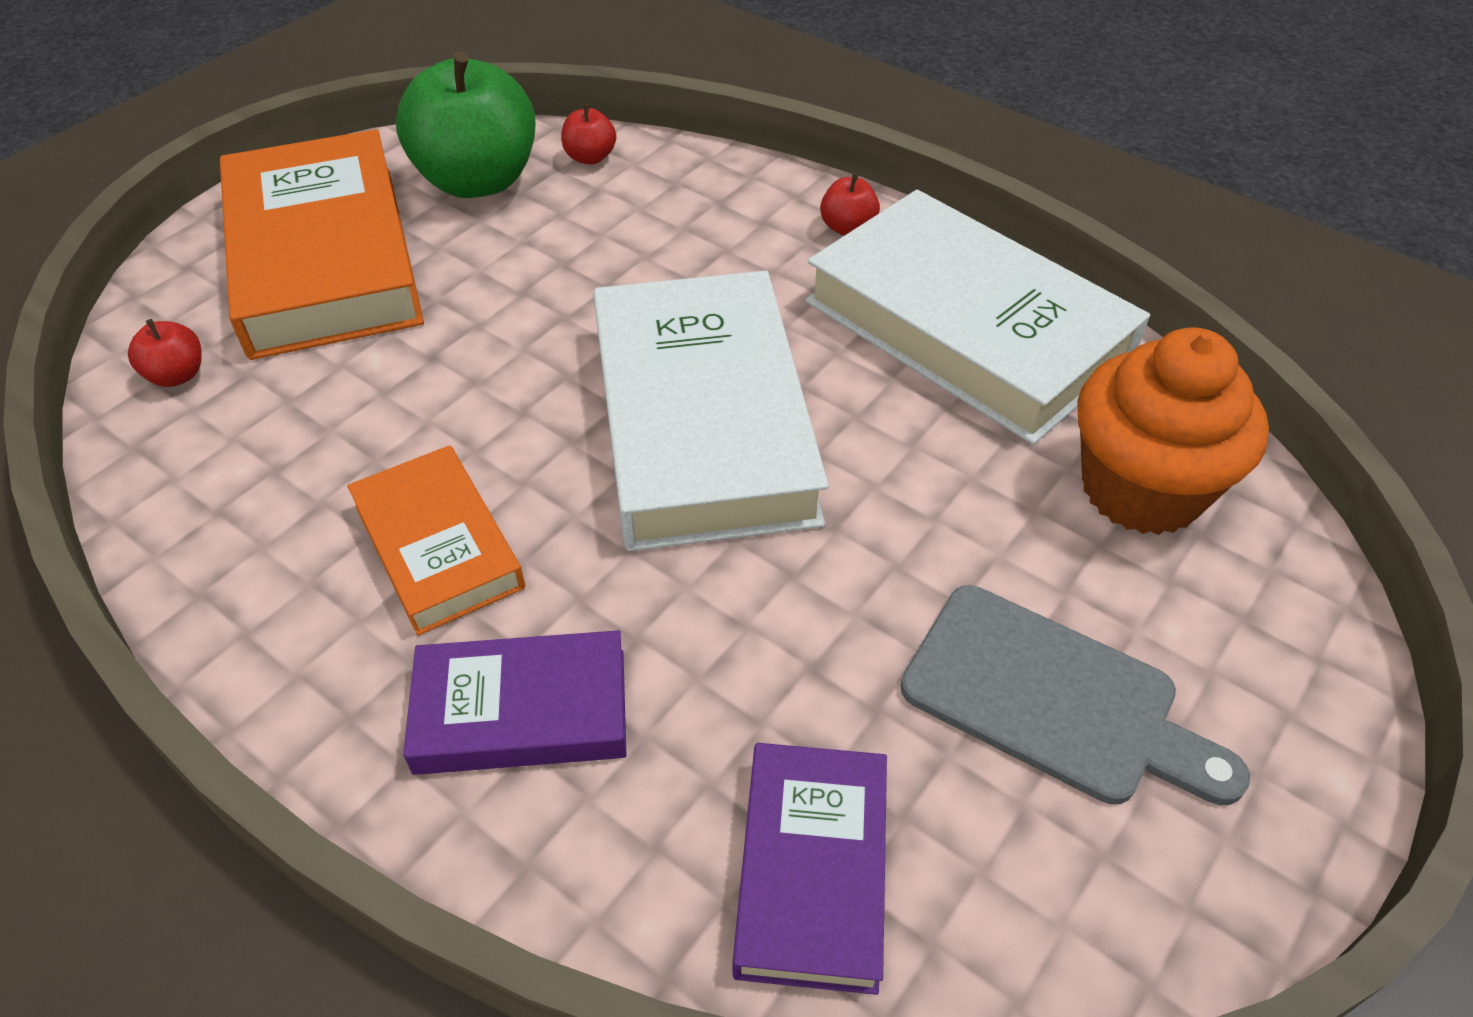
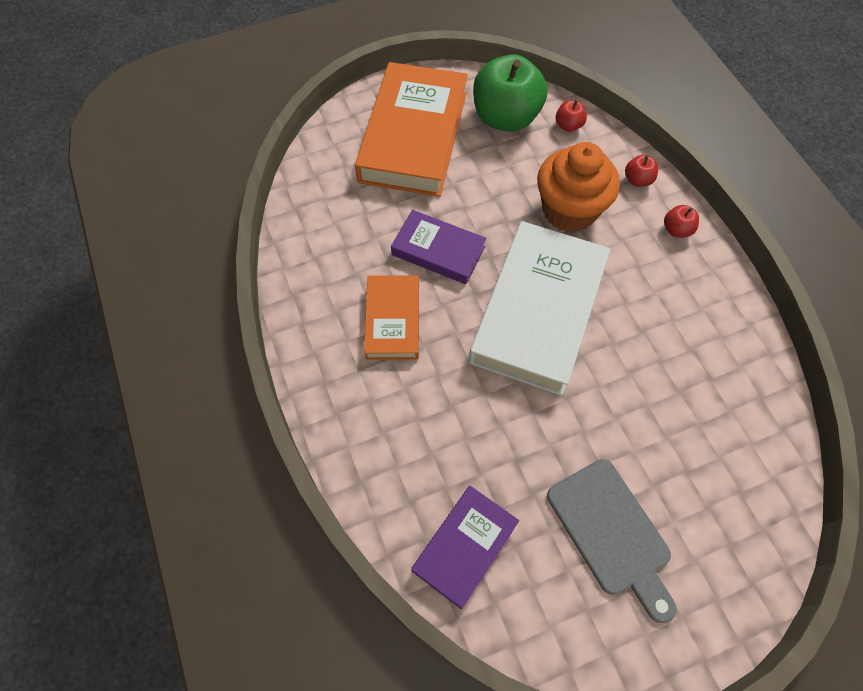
camera: 30 degrees right, 15 degrees up
red apple [128,319,202,387] -> red apple moved to [625,155,658,187]
purple book [403,630,626,775] -> purple book moved to [391,210,487,284]
white book [805,190,1150,445] -> none
orange cupcake [1077,327,1269,535] -> orange cupcake moved to [537,142,620,232]

